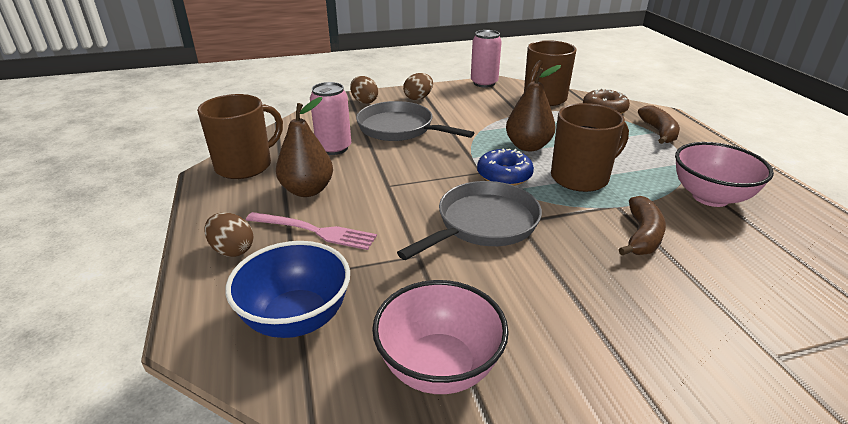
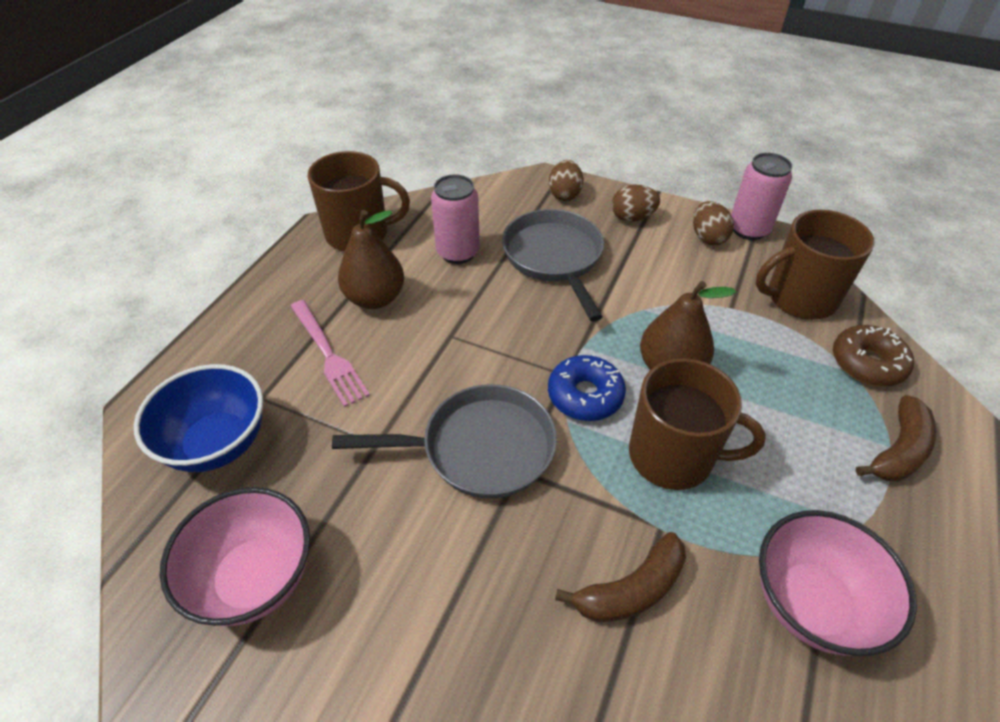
camera: 40 degrees right, 15 degrees up
brown egg [204,212,254,257] -> brown egg moved to [693,201,734,245]

